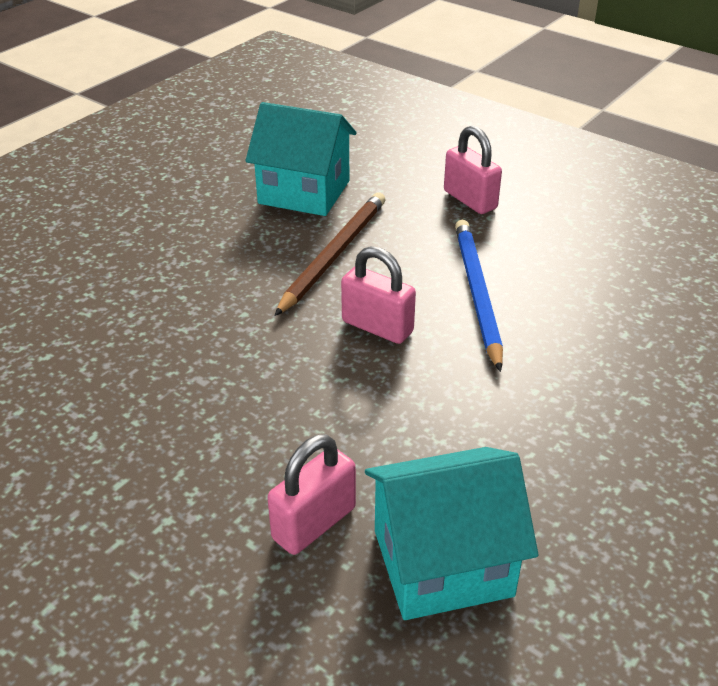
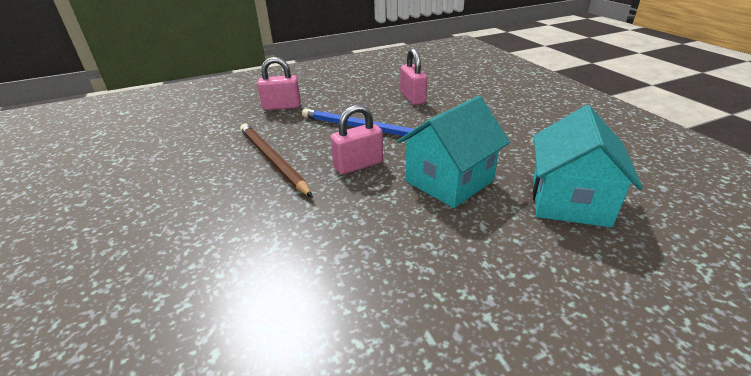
camera: 60 degrees left, 5 degrees down
turquoise house [246,102,357,216] -> turquoise house moved to [397,96,510,208]
pink padlock [267,434,356,555] -> pink padlock moved to [400,48,427,105]

